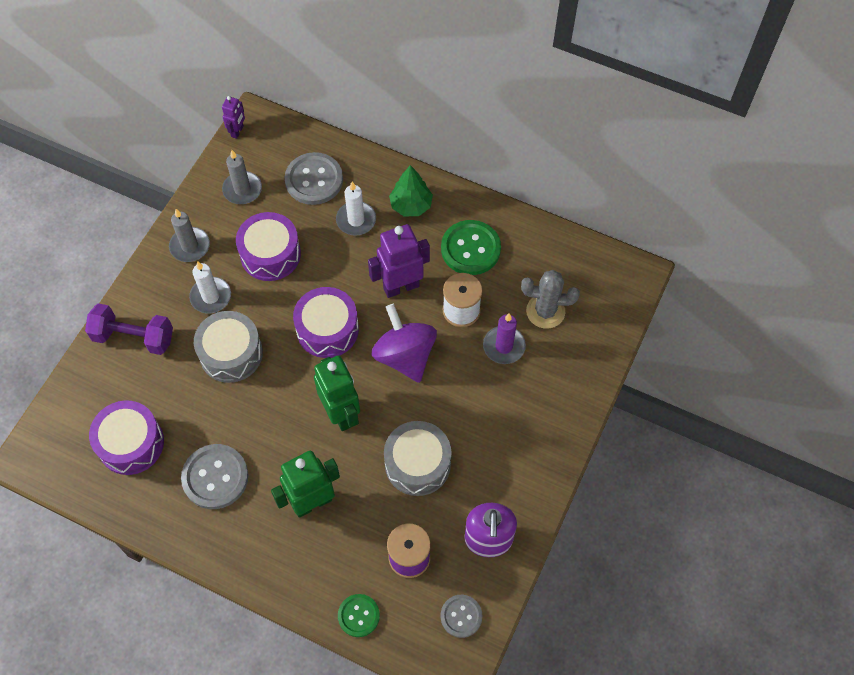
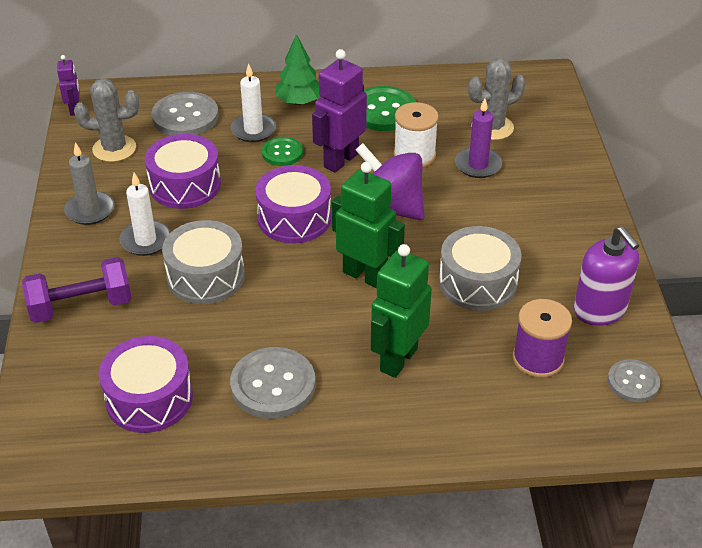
camera: 30 degrees left, 20 degrees down
grey candle [222,150,262,204] -> grey cactus [74,78,139,162]
green button [338,594,380,637] -> green button moved to [262,137,303,166]

